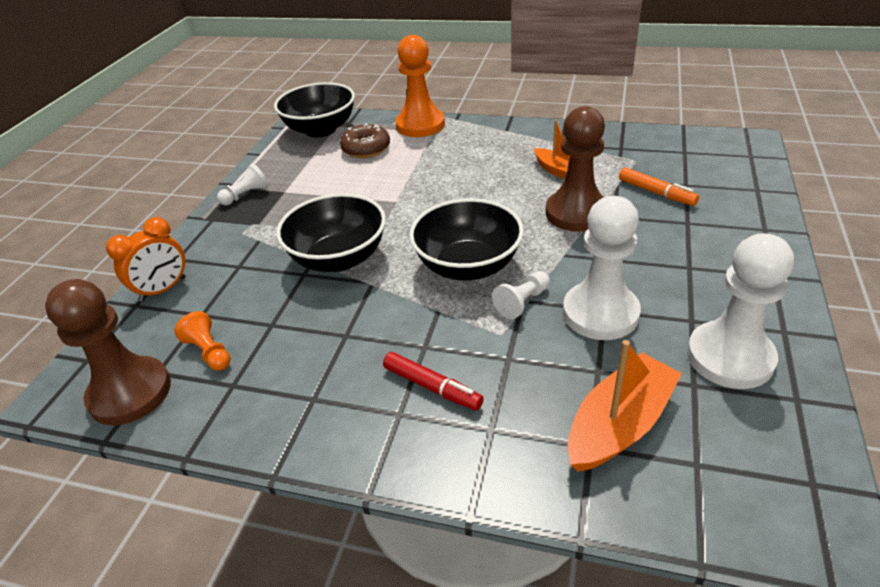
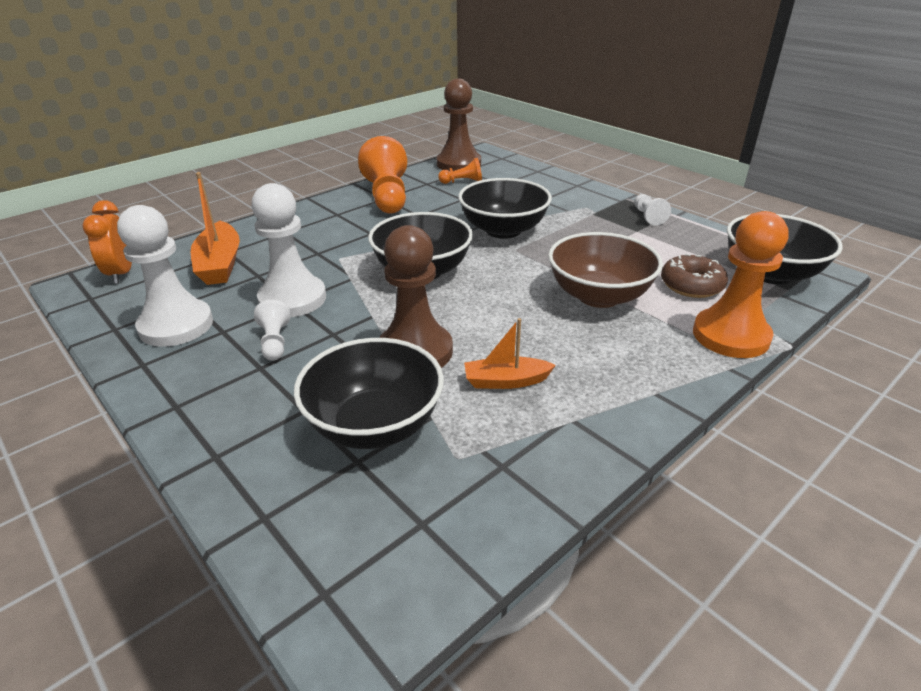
camera: 120 degrees right, 5 degrees down
orange clock [106,217,186,302] -> orange clock moved to [82,200,132,284]
red marker [383,352,484,411] -> none
white pawn [492,271,550,319] -> white pawn moved to [254,300,290,361]
orange marker [619,167,699,206] -> black bowl [294,338,444,449]
none -> orange pawn [358,136,407,214]
none -> brown bowl [548,232,663,308]

